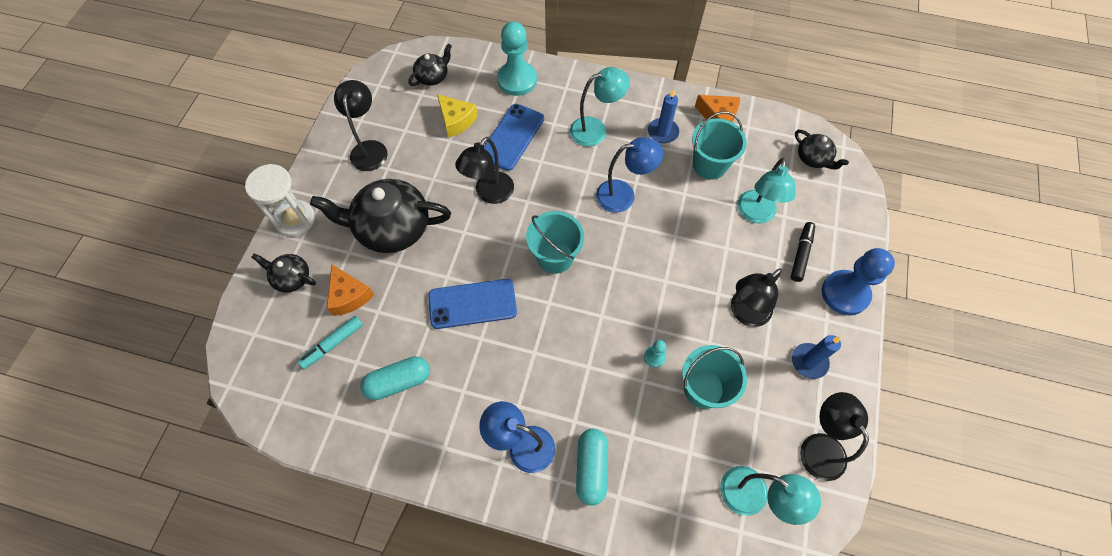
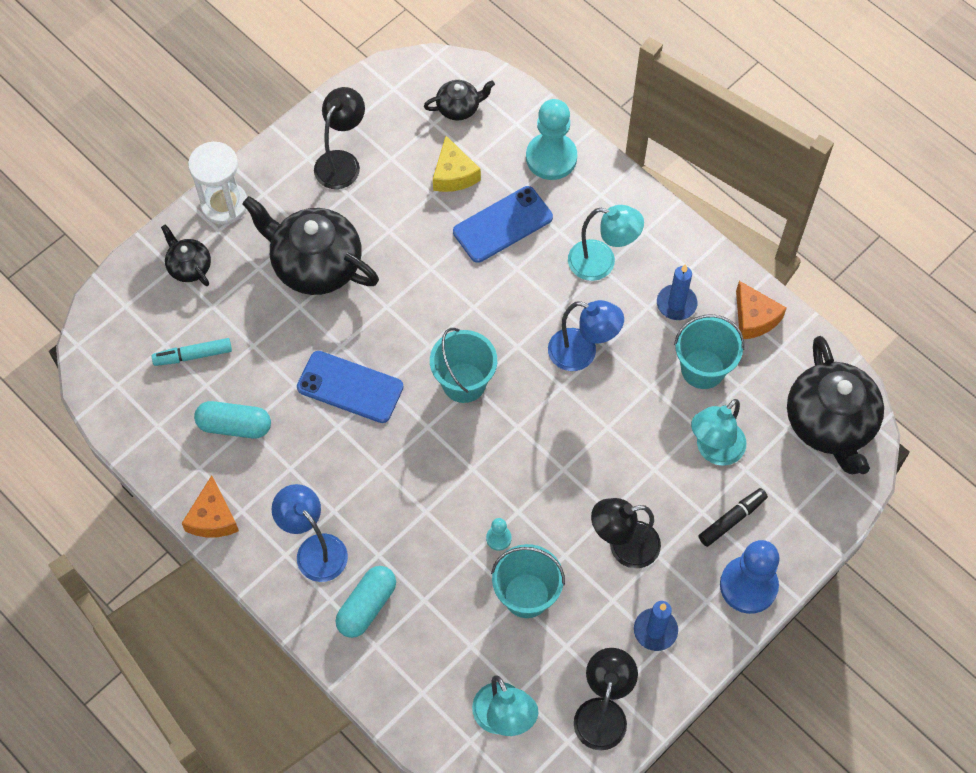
camera: 30 degrees right, 0 degrees up
orange cheese [327,265,374,316] -> orange cheese moved to [181,475,239,537]
black lamp [455,137,514,204] -> none
black teapot [795,130,849,170] -> black teapot [787,336,884,474], size x2.00

